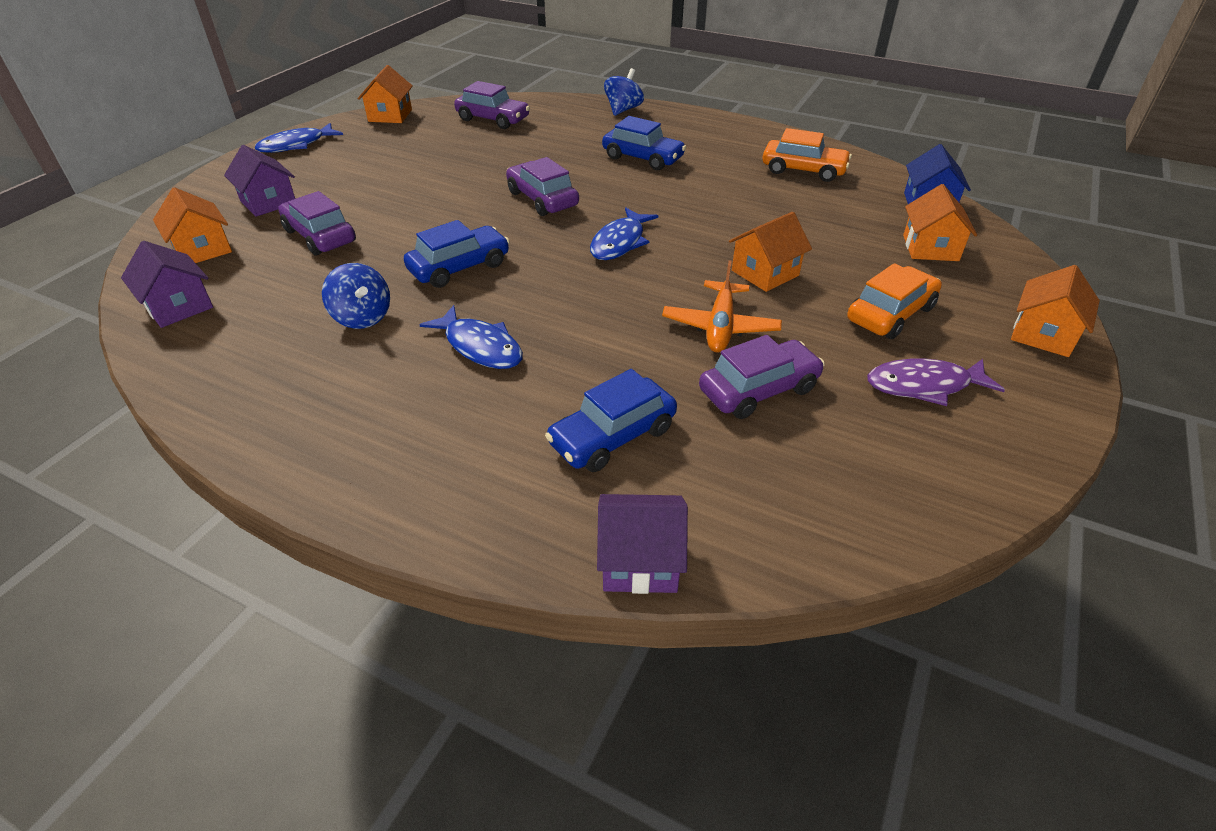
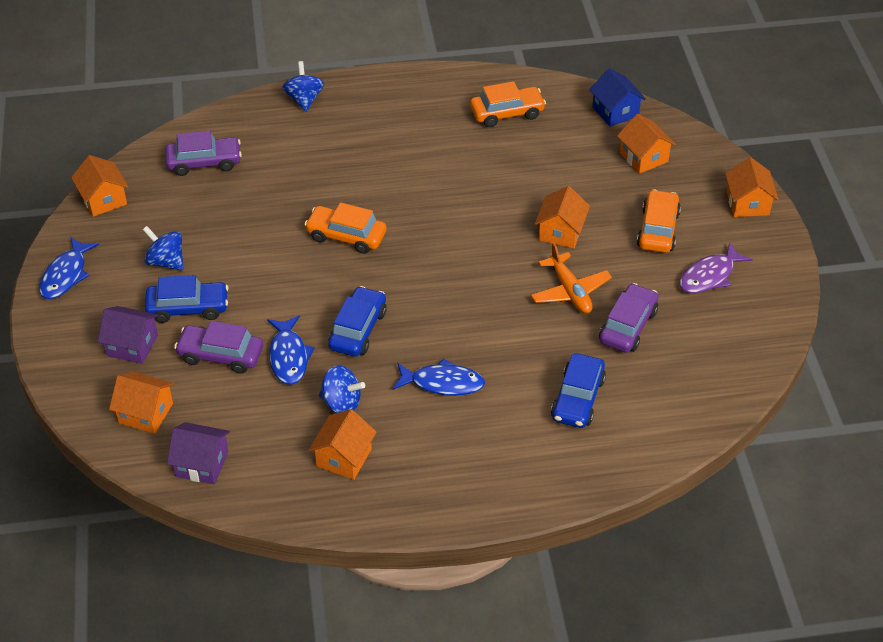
camera: 35 degrees left, 5 degrees up
purple car [506,157,579,216] -> orange car [304,203,386,254]
blue fish [590,208,658,260] -> blue fish moved to [267,316,315,385]
purple house [597,494,688,594] -> none
blue car [602,116,686,170] -> blue car moved to [145,275,228,323]
none -> blue spinning top [143,226,184,271]
none -> orange house [309,409,377,480]

